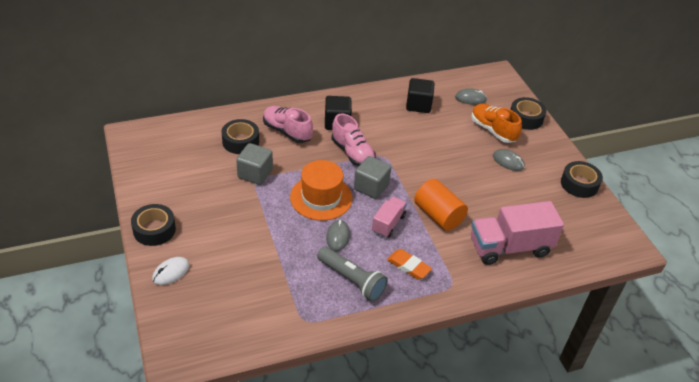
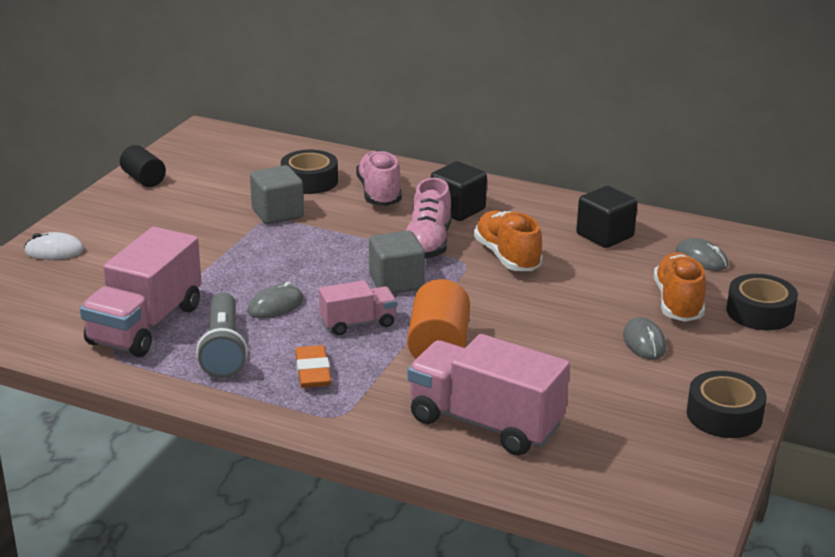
camera: 45 degrees right, 15 degrees down
black tape [131,204,176,246] -> none
orange hat [290,160,353,221] -> none
none -> pink truck [80,227,202,357]
none -> black cylinder [120,145,166,187]
none -> orange shoe [474,210,543,271]

